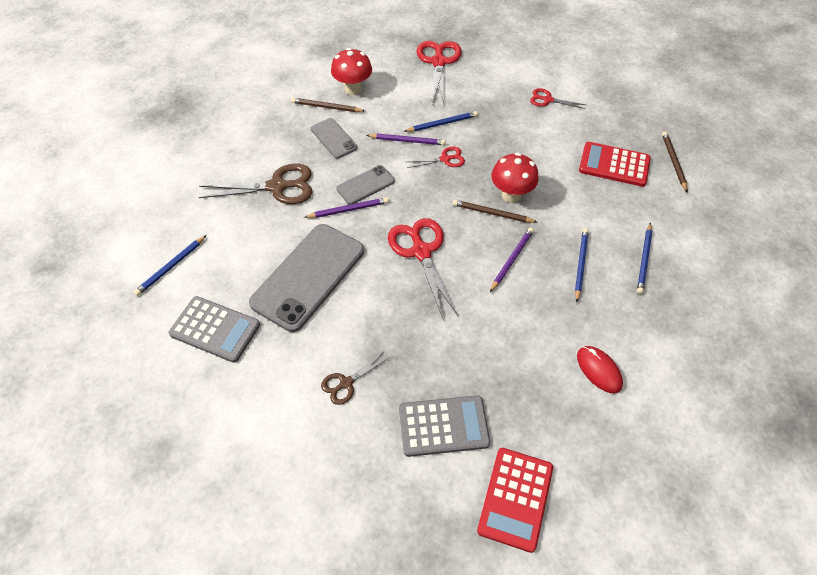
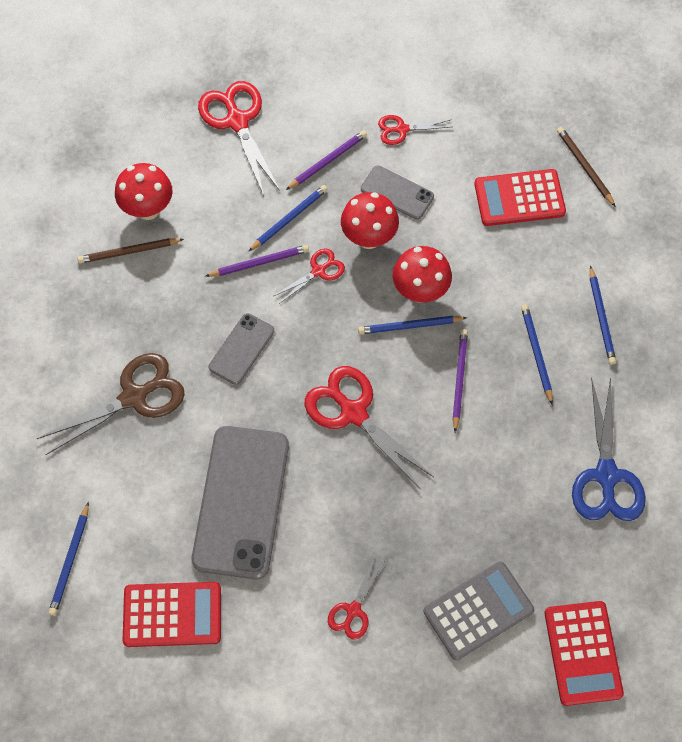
camera: 25 degrees left, 10 degrees up
grey calculator [169,296,260,363] -> red calculator [122,582,221,647]
purple pencil [304,197,389,218] -> purple pencil moved to [286,130,367,190]
grey phone [311,118,357,159] -> grey phone moved to [361,166,434,220]
brown scissors [321,353,388,405] -> red scissors [328,557,384,640]
brown pencil [453,200,537,223] -> blue pencil [358,316,467,334]
red mouse [577,346,623,394] -> blue scissors [572,377,646,521]
none -> red mushroom [341,192,399,249]

